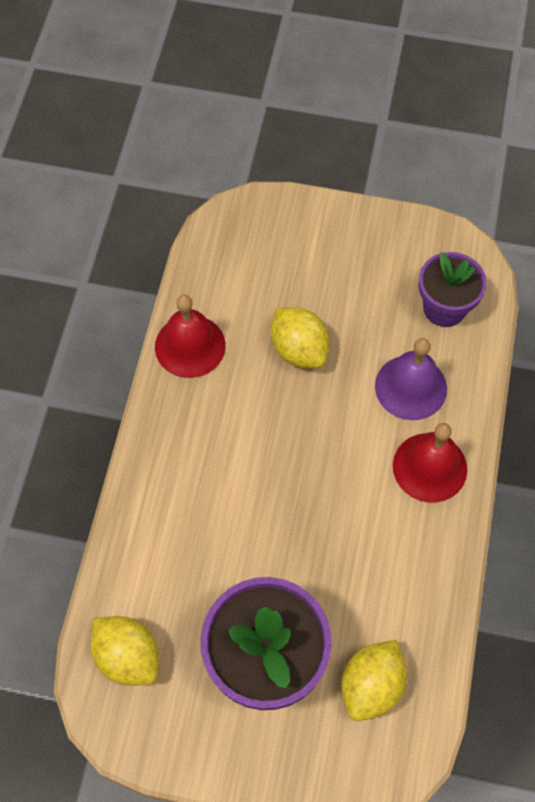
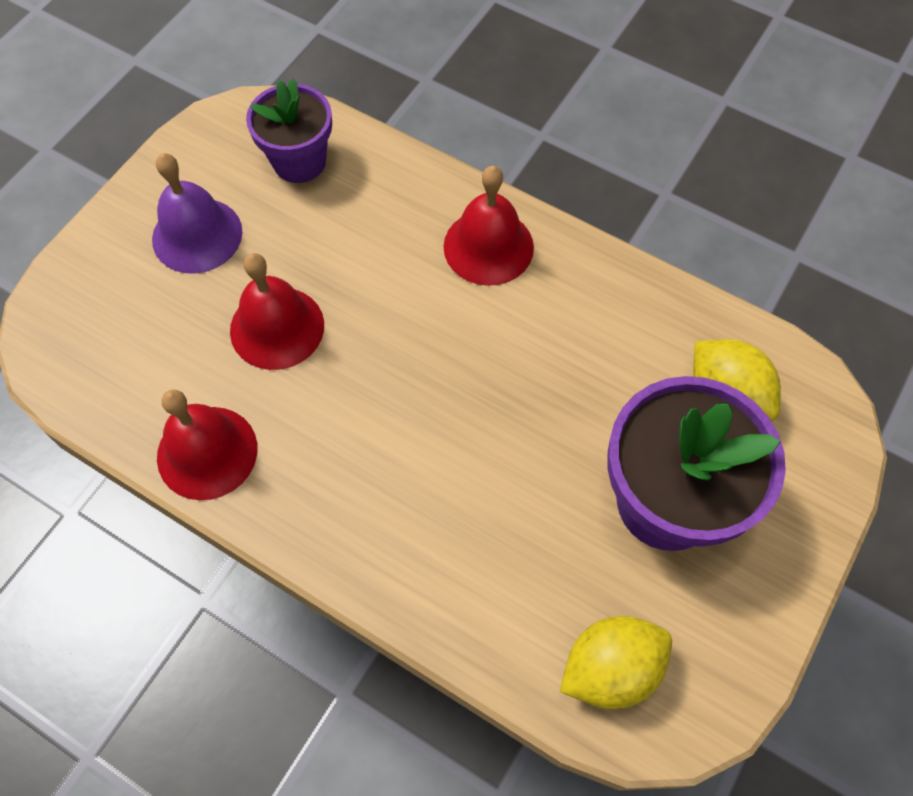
camera: 70 degrees left, 0 degrees up
yellow lemon [271,307,329,368] -> red bell [230,253,324,370]
purple bell [375,338,447,420] -> purple bell moved to [152,153,242,274]

